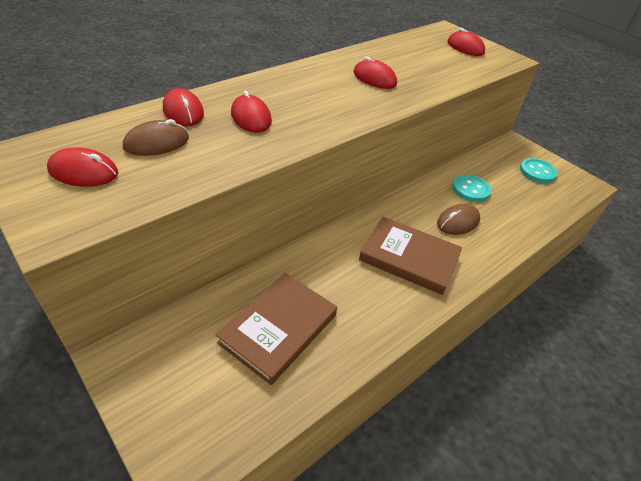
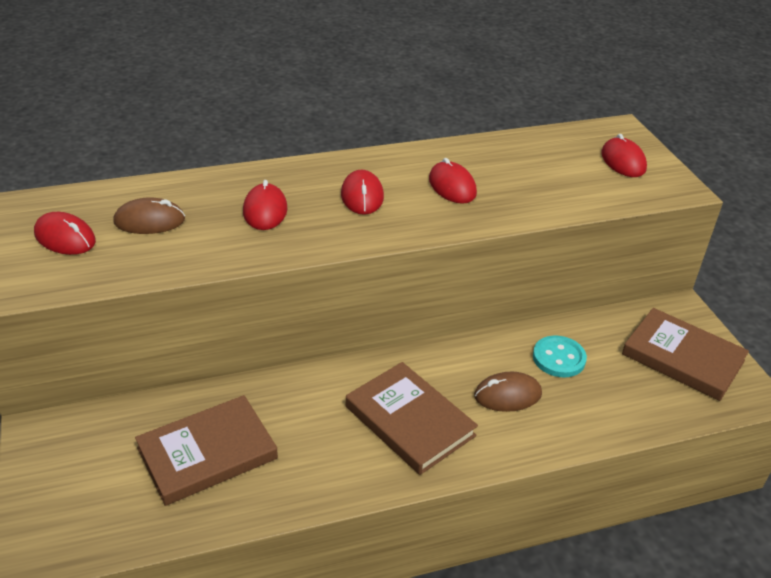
camera: 25 degrees right, 5 degrees down
red mouse [163,88,204,126] -> red mouse moved to [341,170,384,215]
turquoise button [520,158,557,183] -> brown book [622,308,749,401]

